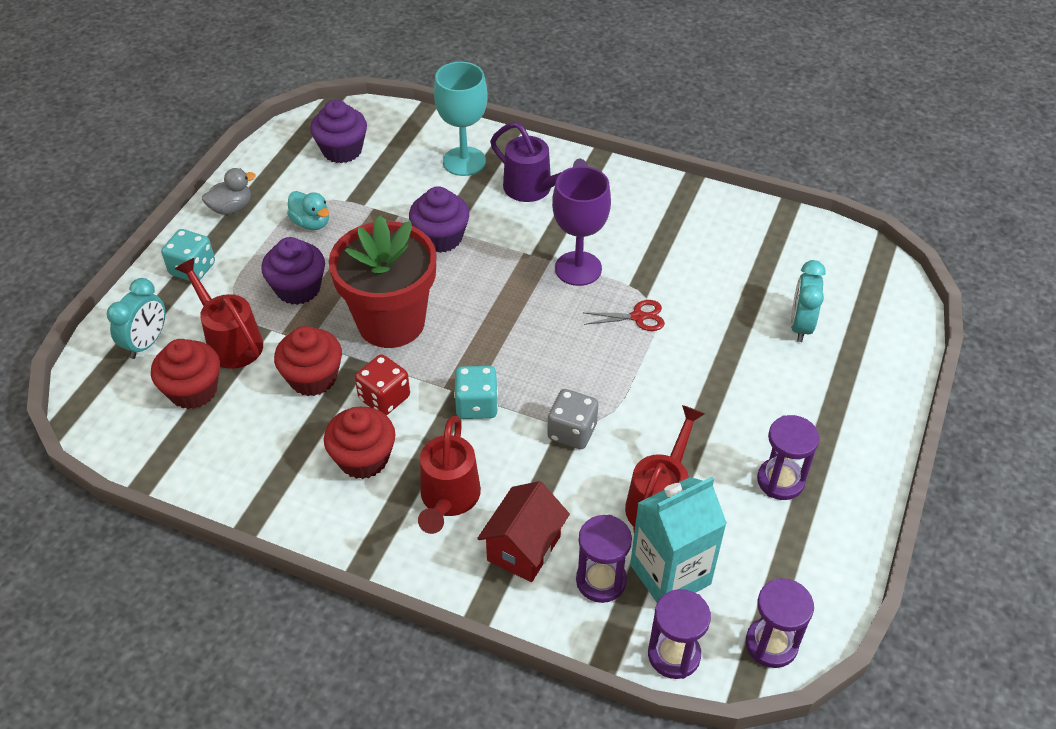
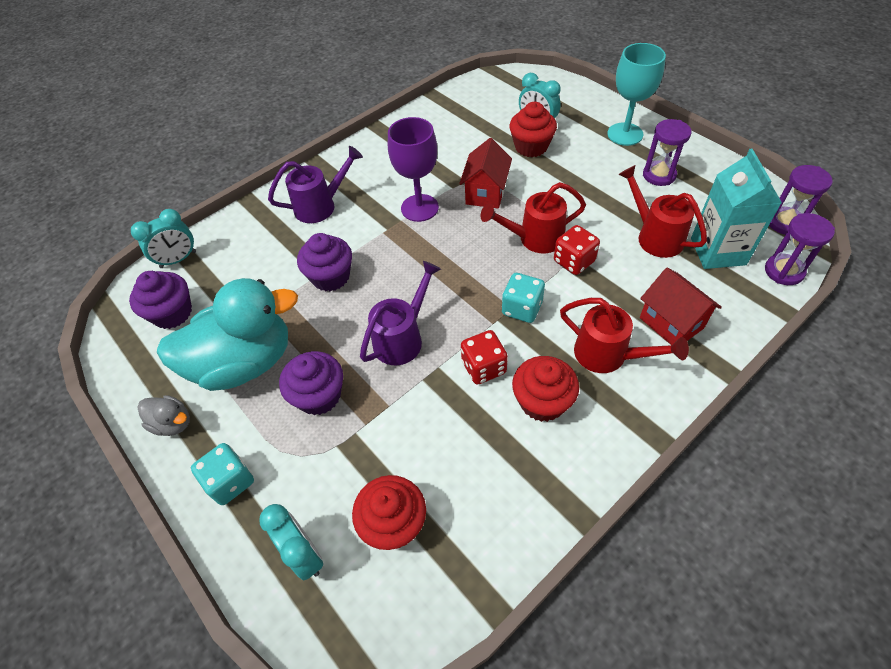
camera: 60 degrees left, 5 degrees up
red watering can [175,258,263,369] -> red watering can moved to [480,182,586,253]
grey duck [202,168,256,215] -> grey duck turned 120 degrees clockwise [137,395,190,436]
red cupcake [274,326,342,396] -> red cupcake moved to [509,102,557,157]
turquoise duck [287,191,329,230] -> turquoise duck [157,278,298,391], size x2.35
red flower pot [329,215,436,348] -> purple watering can [360,261,441,365]
turquoise goblet [434,62,488,176] -> turquoise goblet moved to [607,43,666,146]
grey dice [547,389,599,449] -> red dice [554,225,600,275]
purple hourglass [576,515,632,603] -> none
red scissors [584,300,665,331] -> red house [459,138,512,209]
none -> turquoise clock [131,209,196,268]

